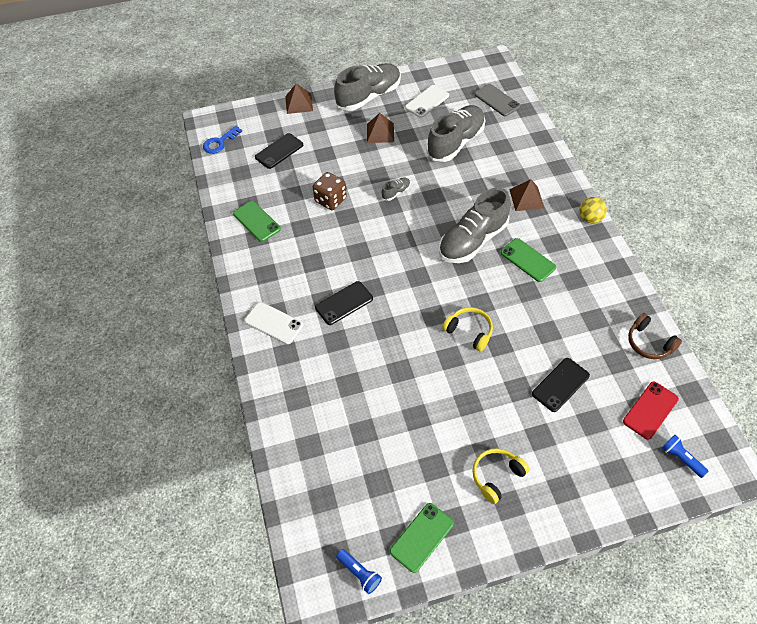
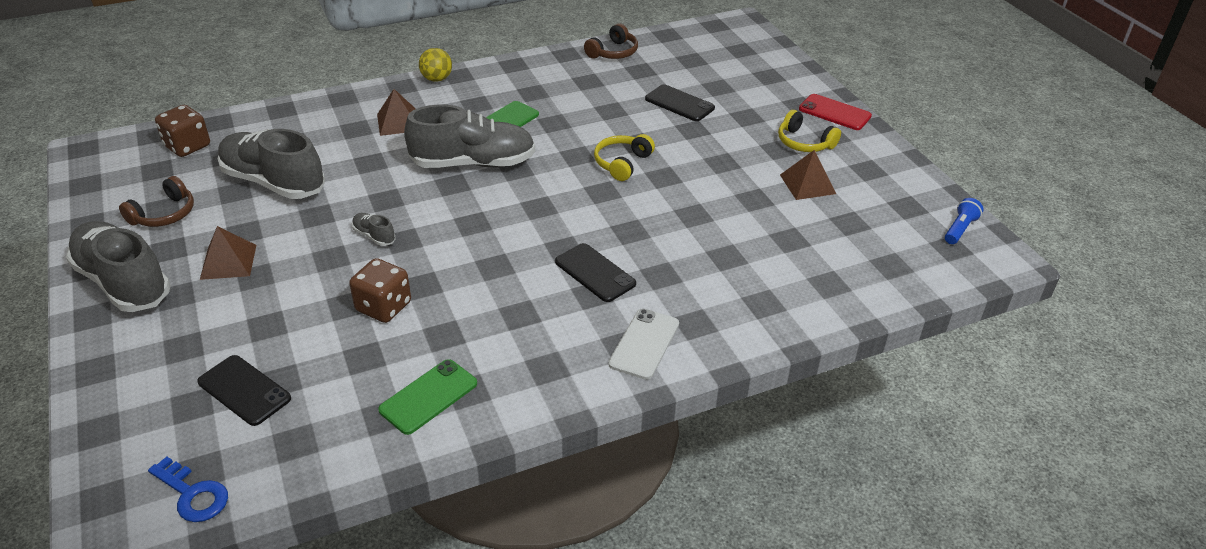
camera: 100 degrees left, 15 degrees down
brown pyramid [285,83,313,114] -> brown pyramid moved to [780,150,836,200]
green phone [390,503,454,573] -> none
white phone [405,85,449,118] -> brown headphones [119,176,194,227]
grey shoe [439,188,511,263] -> grey shoe turned 45 degrees counterclockwise [404,105,535,168]
grey phone [474,84,520,116] -> brown dice [155,105,210,157]
red phone [623,381,679,440] -> red phone moved to [799,94,872,130]
blue flashlight [662,435,709,478] -> none

